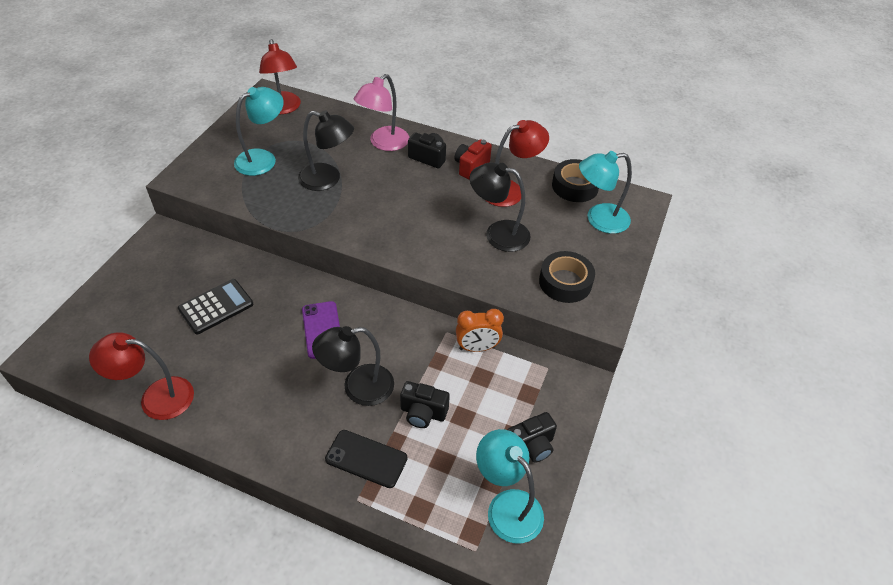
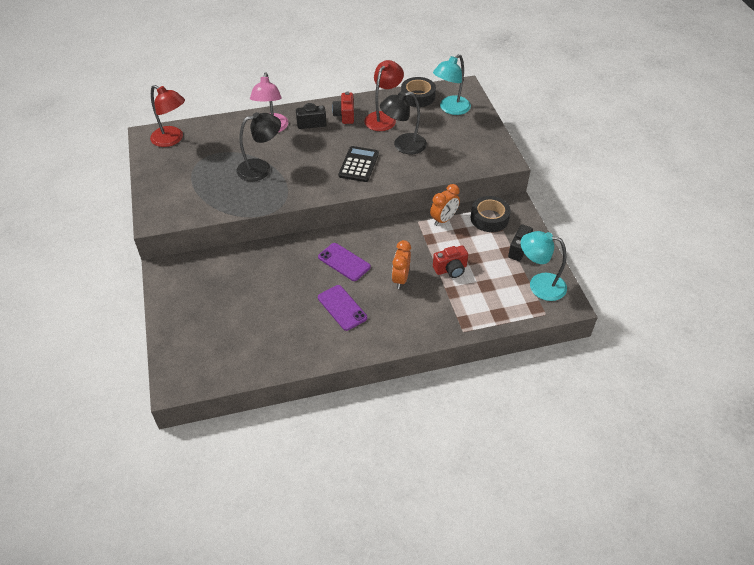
camera: 35 degrees left, 0 degrees up
red lamp [89,332,194,420] -> none
black calculator [178,279,253,334] -> black calculator moved to [338,146,379,182]
turquoise lamp [234,87,284,176] -> none
black lamp [312,326,394,406] -> orange clock [392,240,411,289]
black phone [325,430,408,488] -> none
black camera [400,381,450,428] -> red camera [433,245,468,278]
black tape [539,251,595,303] -> black tape moved to [471,196,511,232]
none -> purple phone [318,285,367,331]

